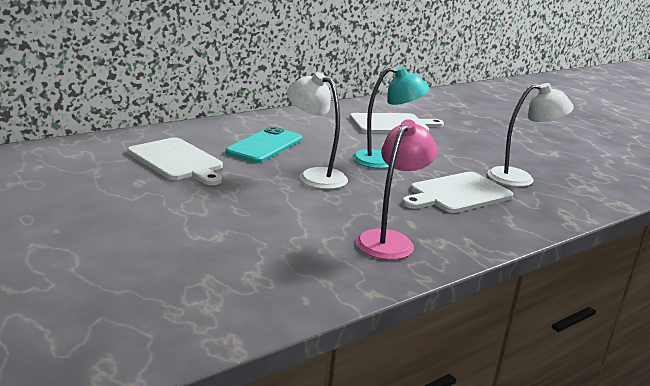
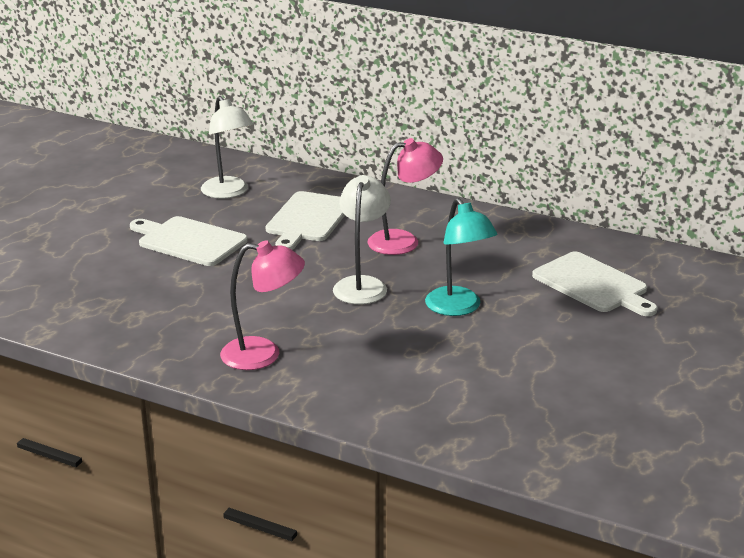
camera: 65 degrees right, 5 degrees up
turquoise phone [225,126,302,163] -> pink lamp [367,138,443,255]
white cutting board [402,172,513,213] -> white cutting board moved to [130,216,248,266]
white lamp [488,83,574,187] -> white lamp moved to [201,96,254,199]

